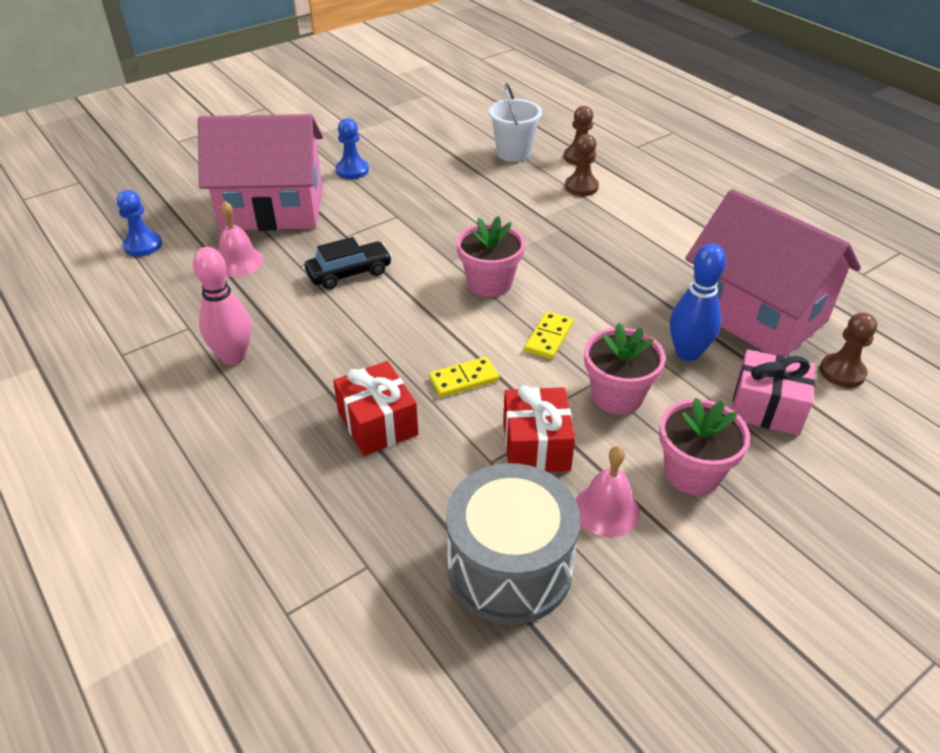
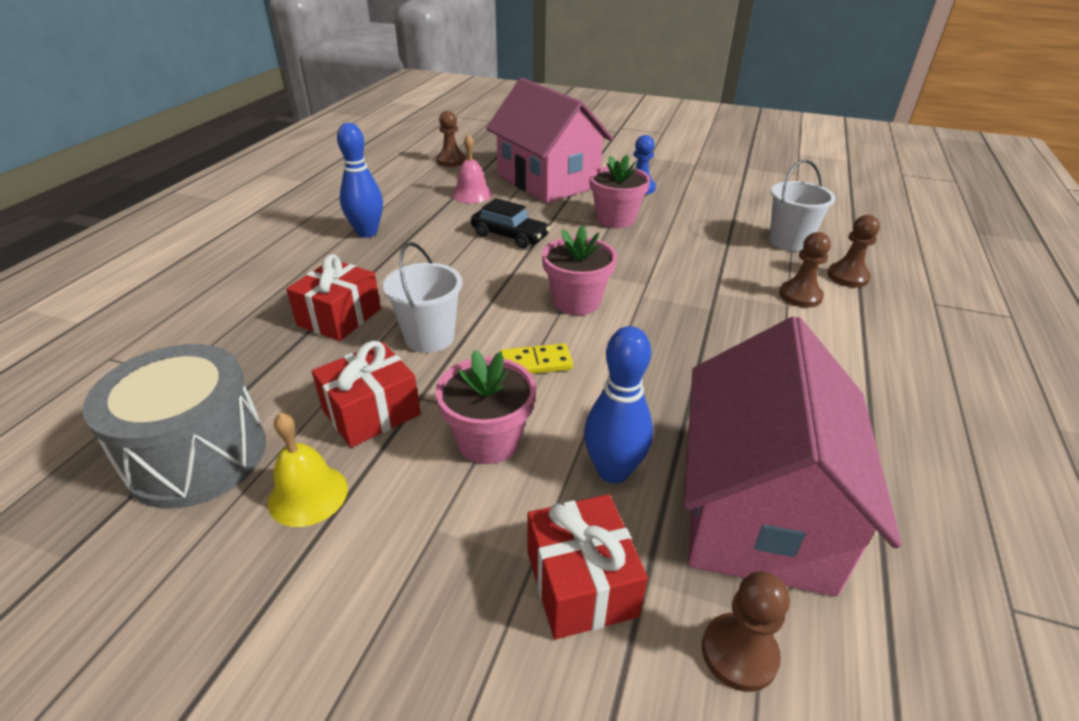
camera: 55 degrees right, 5 degrees down
blue pawn [117,190,162,256] -> brown pawn [436,111,466,167]
pink bowling pin [193,247,251,365] -> blue bowling pin [337,123,383,238]
yellow domino [429,357,499,397] -> white bucket [383,242,463,353]
pink bell [576,446,640,537] -> yellow bell [268,413,348,527]
pink flower pot [659,398,750,495] -> pink flower pot moved to [589,155,650,228]
pink gift [732,349,815,435] -> red gift [527,494,648,639]

